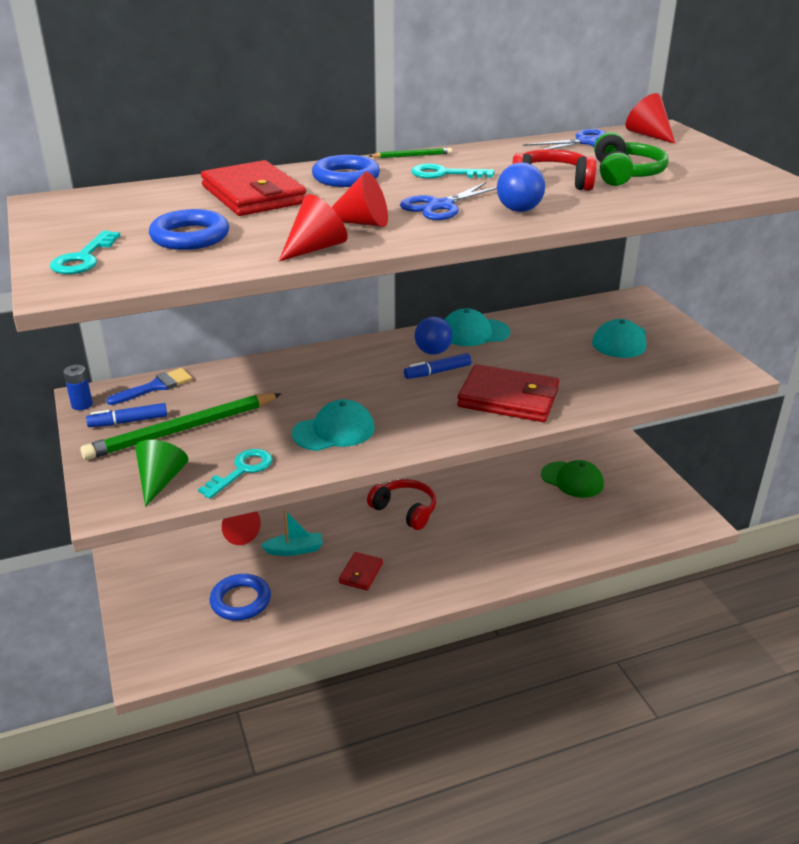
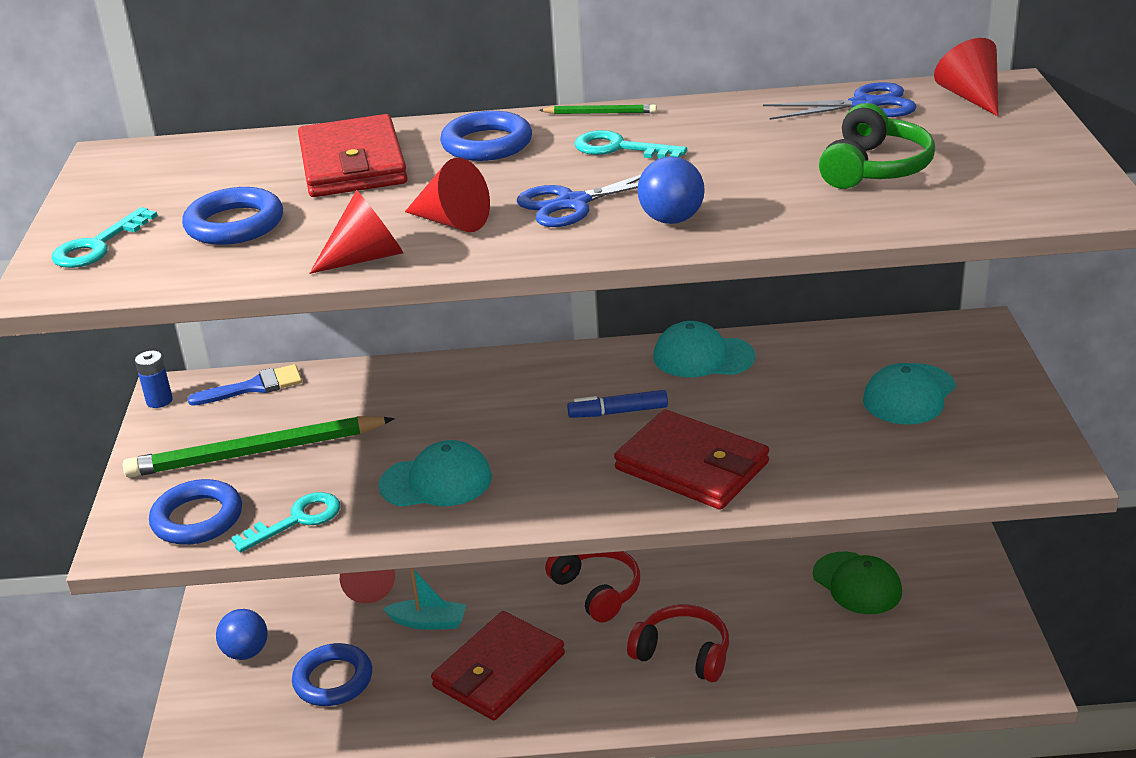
camera: 20 degrees right, 0 degrees up
blue marker [86,403,167,427] -> none
green cone [135,440,188,507] -> blue ring [149,479,242,545]
red wallet [339,552,383,590] -> red wallet [431,611,565,720], size x1.93
blue ball [414,316,453,355] -> blue ball moved to [216,609,268,660]
red headphones [512,149,597,191] -> red headphones moved to [627,605,729,682]

